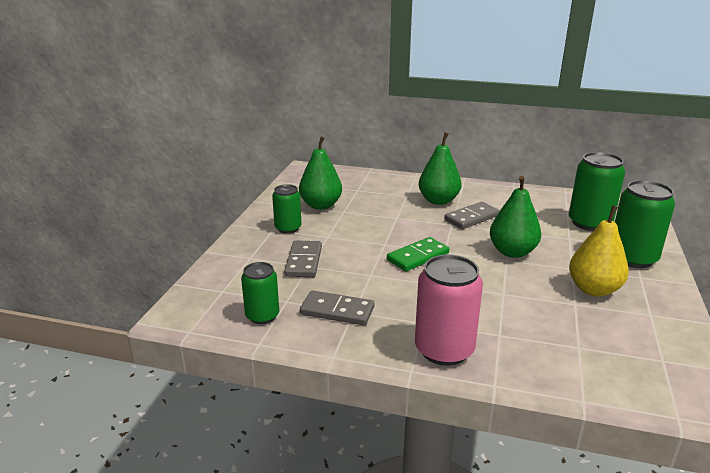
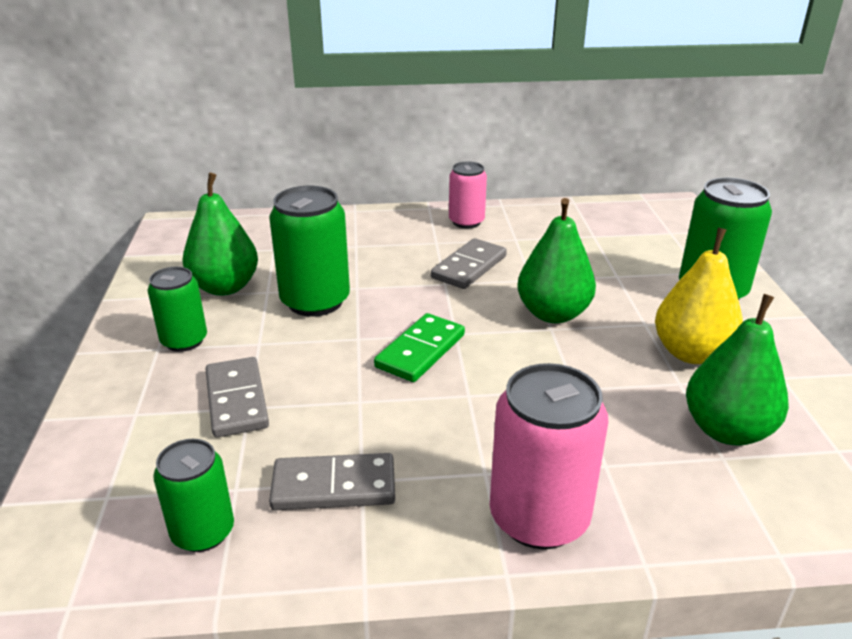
camera: 20 degrees left, 5 degrees up
green pear [419,132,462,205] -> green pear moved to [686,294,789,445]
green can [569,152,625,231] -> green can moved to [269,186,350,317]
none -> pink can [449,162,487,228]

